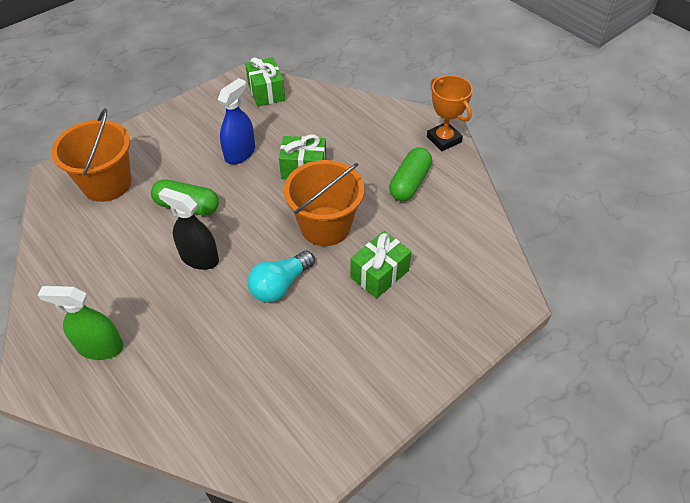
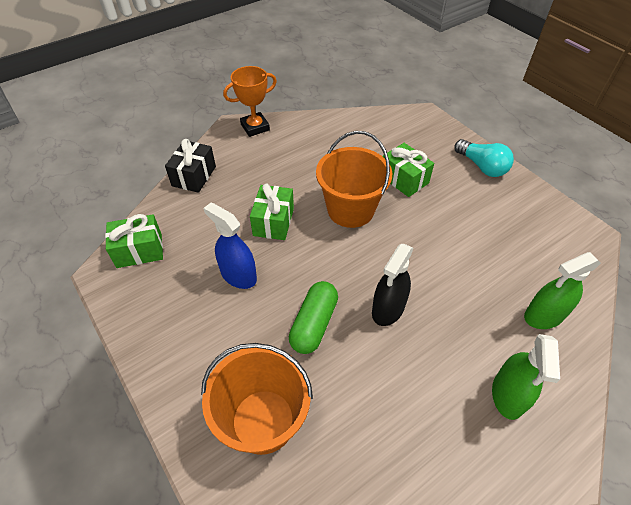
camera: 85 degrees left, 0 degrees up
turquoise light bulb [248,251,315,303] -> turquoise light bulb moved to [454,139,514,177]
green capsule [389,147,432,201] -> none
none -> black gift [165,139,216,193]
none -> green spray bottle [524,252,601,329]

